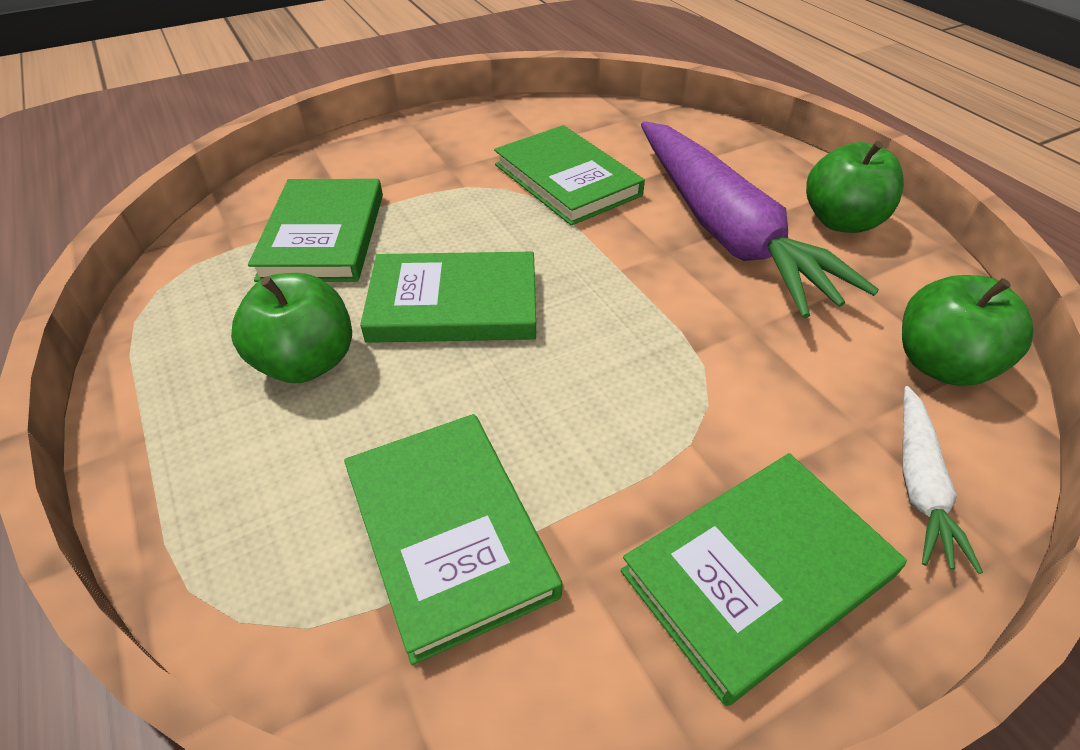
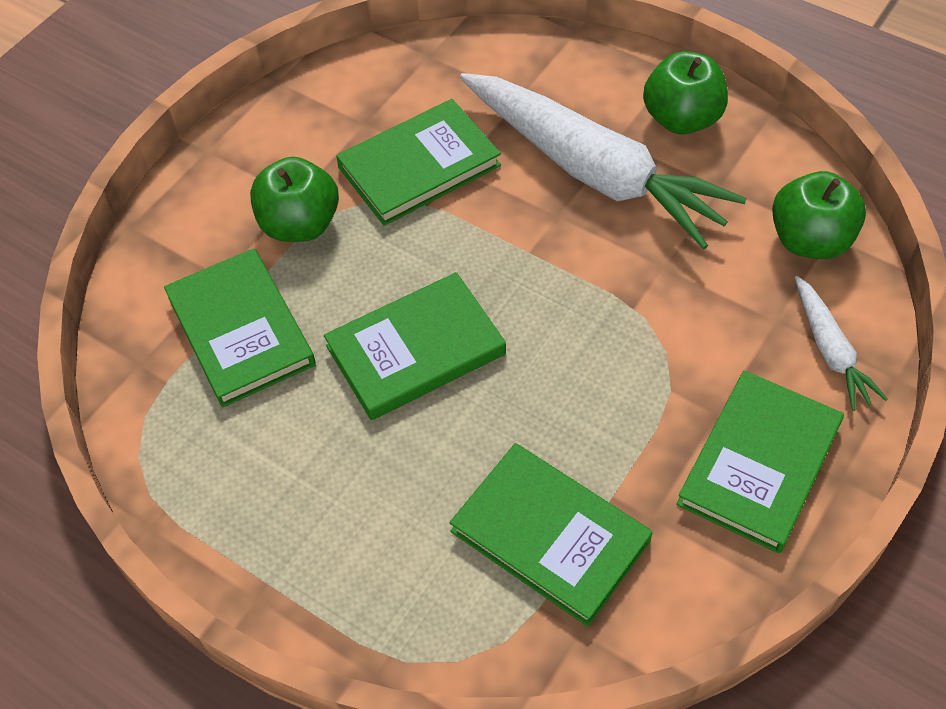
camera: 25 degrees left, 10 degrees up
green apple [231,273,352,383] -> green apple moved to [250,156,339,242]
green book [494,125,645,226] -> green book turned 60 degrees counterclockwise [336,99,501,226]
purple carrot [641,121,879,318] -> white carrot [460,73,747,249]

